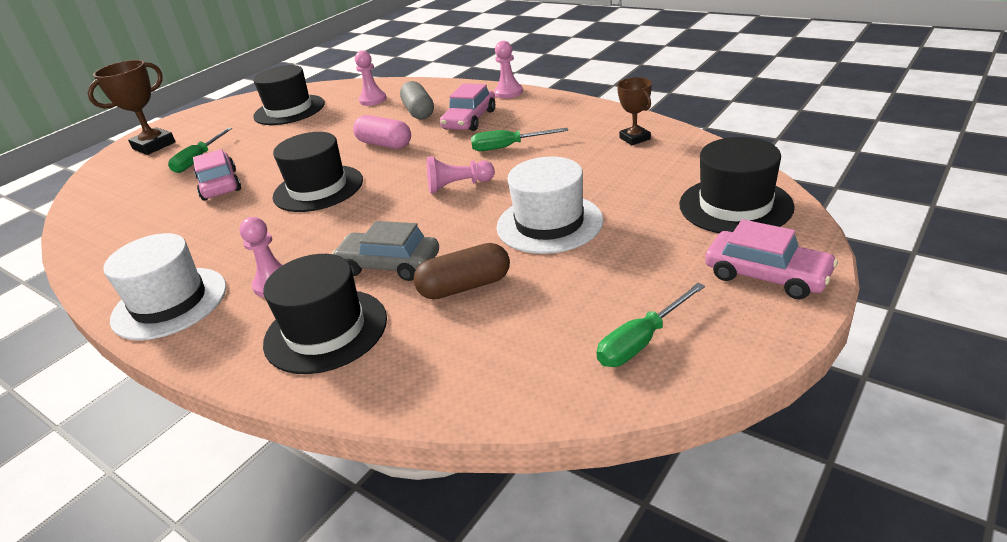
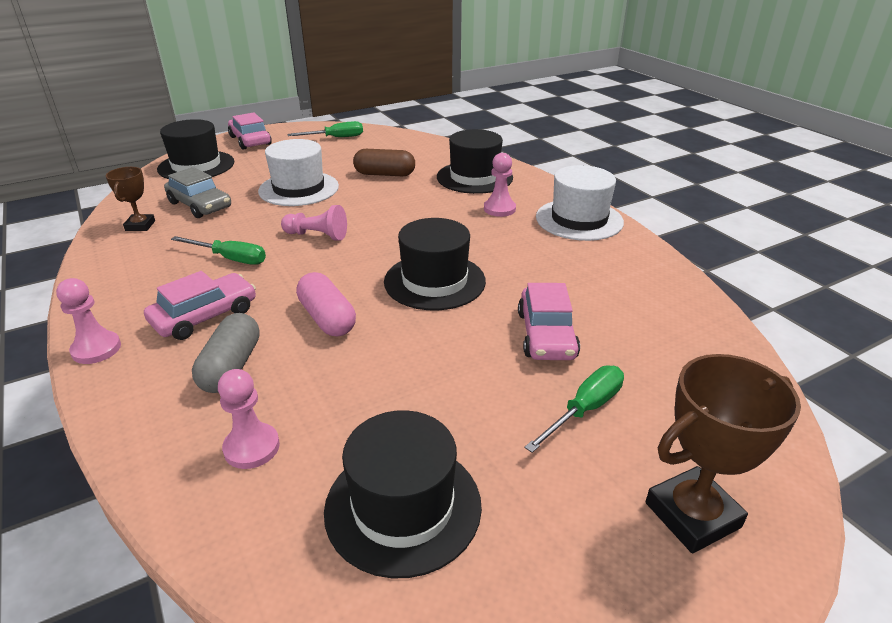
camera: 160 degrees left, 0 degrees up
grey car [332,221,439,281] -> grey car moved to [164,167,231,218]

